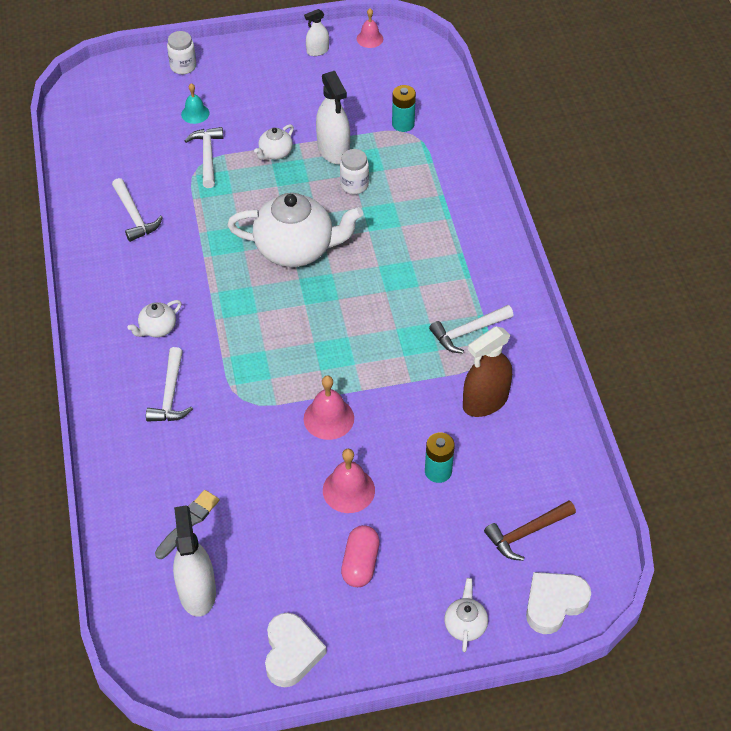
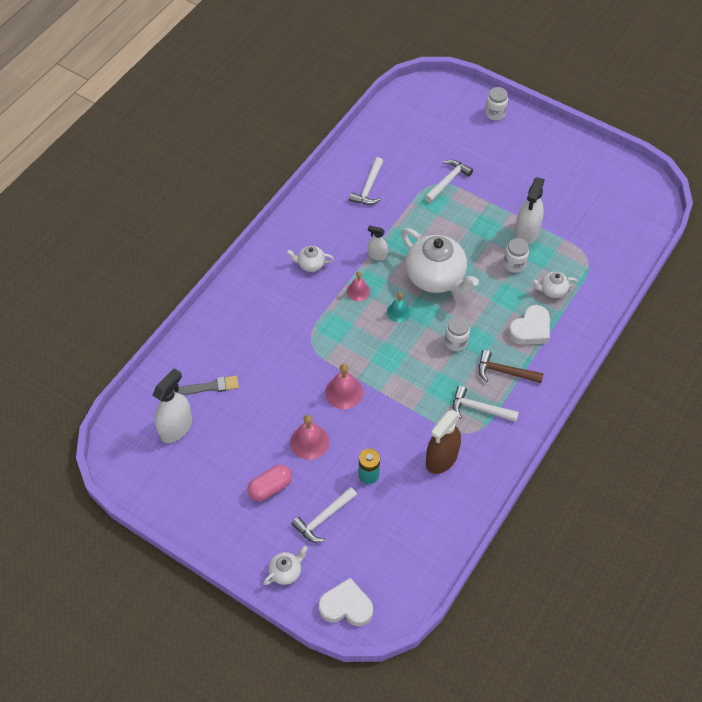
camera: 45 degrees right, 5 degrees up
white hammer [146,347,193,422] -> white hammer moved to [292,487,357,543]
turquoise bell [181,83,209,124] -> turquoise bell moved to [387,293,411,322]
white teapot [254,124,294,160] -> white teapot moved to [532,272,578,298]
white heart [265,613,327,687] -> white heart moved to [508,305,550,345]
white spray bottle [304,9,329,56] -> white spray bottle moved to [368,225,388,260]
pink bell [357,8,383,48] -> pink bell moved to [347,272,370,301]
turquoise battery [392,85,416,132] -> none
brown spray bottle [463,327,512,417] -> brown spray bottle turned 60 degrees counterclockwise [426,410,461,474]
brown hammer [484,501,576,561] -> brown hammer moved to [478,350,544,383]
none -> white jar [444,316,470,351]

